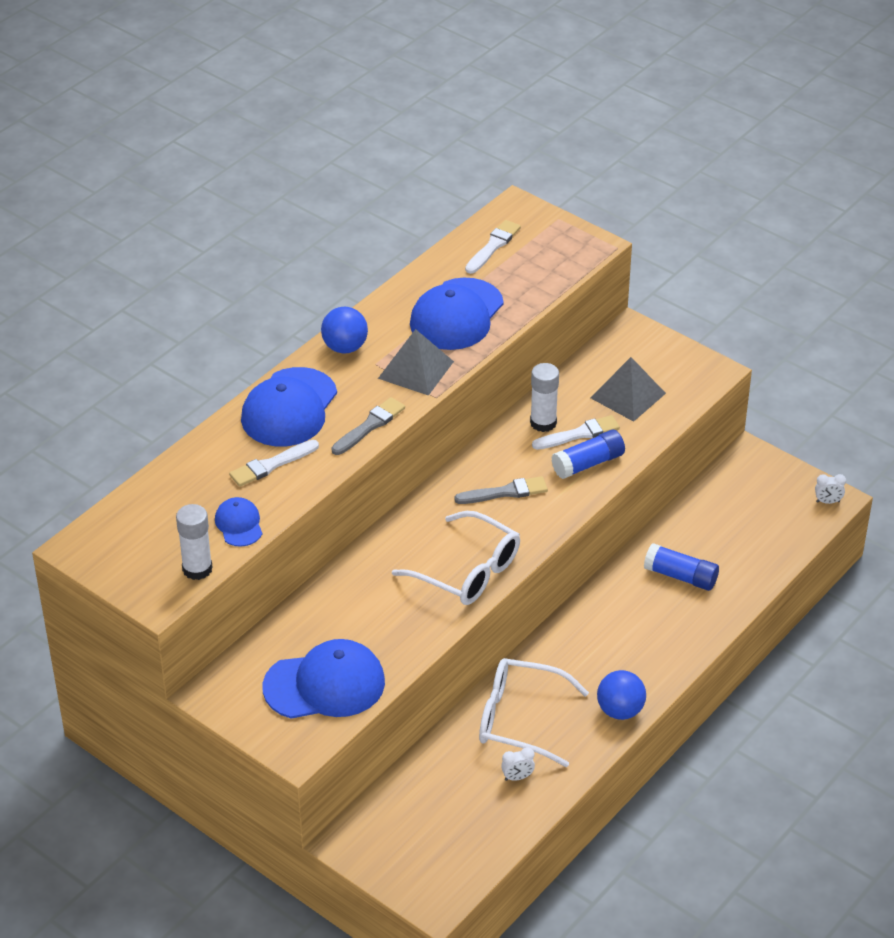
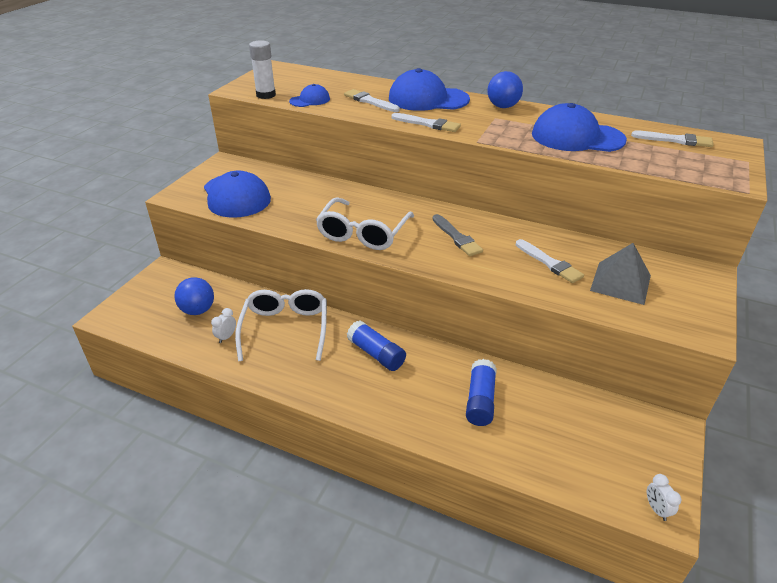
camera: 75 degrees right, 5 degrees down
grey brush [331,397,405,455] -> white brush [391,113,461,132]
grey pyramid [378,329,454,396] -> none
white clock [501,747,535,781] -> white clock turned 60 degrees clockwise [211,308,236,343]
white glue stick [530,363,559,432] -> none
blue glue stick [552,430,625,479] -> blue glue stick moved to [347,320,406,371]
blue ball [597,670,646,720] -> blue ball moved to [174,277,214,315]

